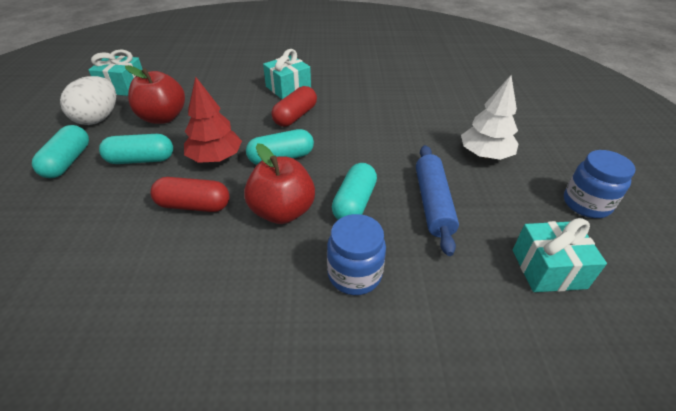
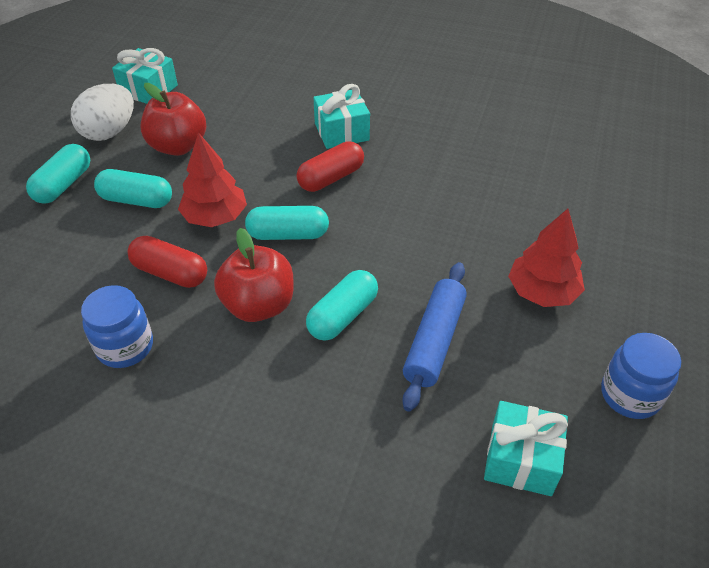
camera: 20 degrees right, 5 degrees up
blue jar [327,214,386,295] -> blue jar moved to [81,285,153,368]
white tree [461,75,519,160] -> red tree [508,209,585,307]

